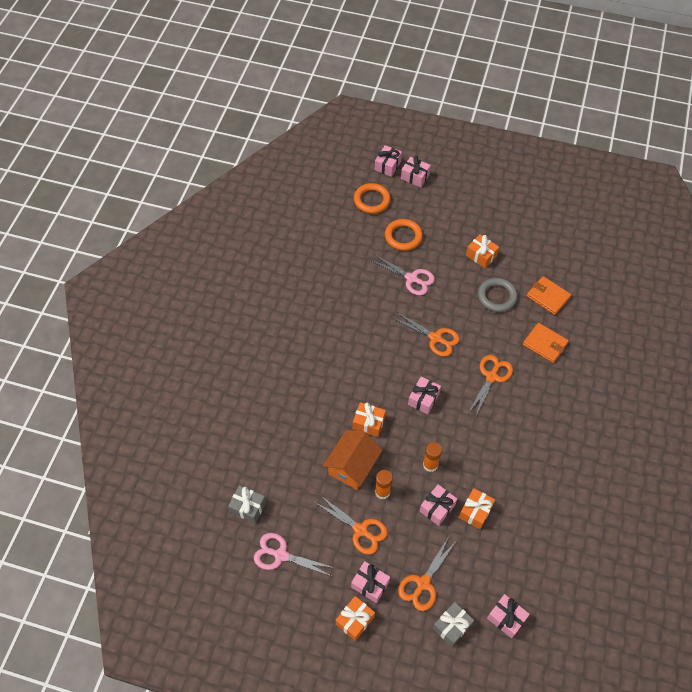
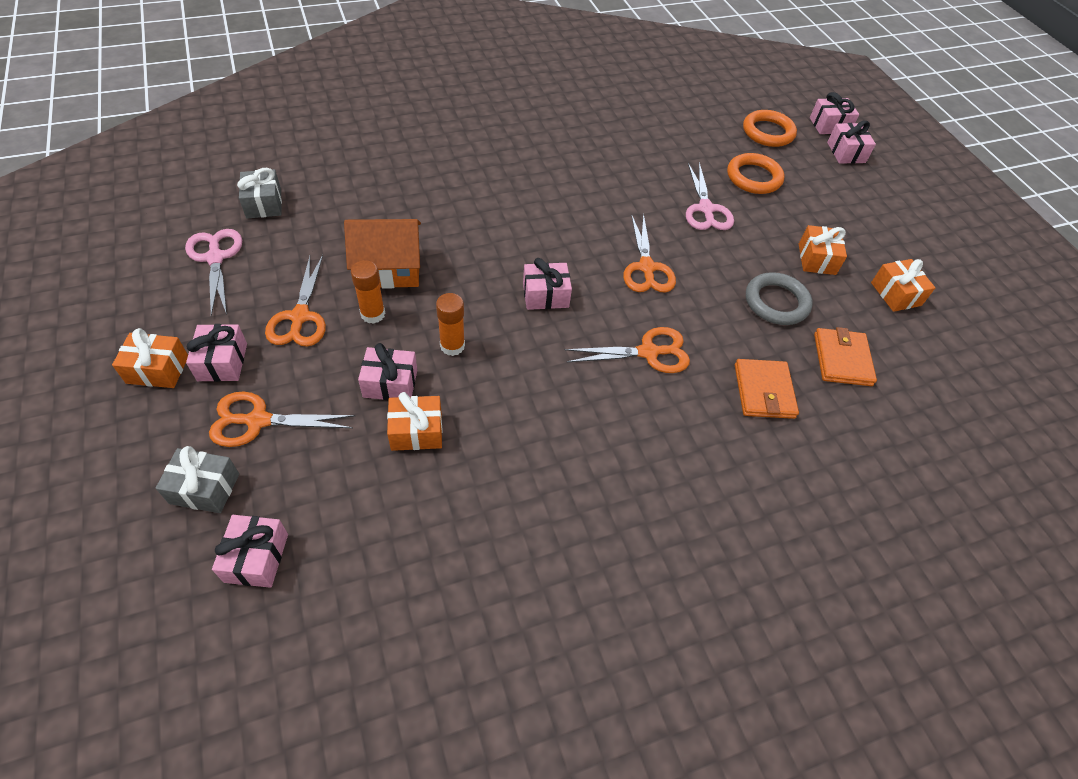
camera: 50 degrees right, 5 degrees down
orange gift [353,402,386,437] -> orange gift moved to [871,259,935,312]

